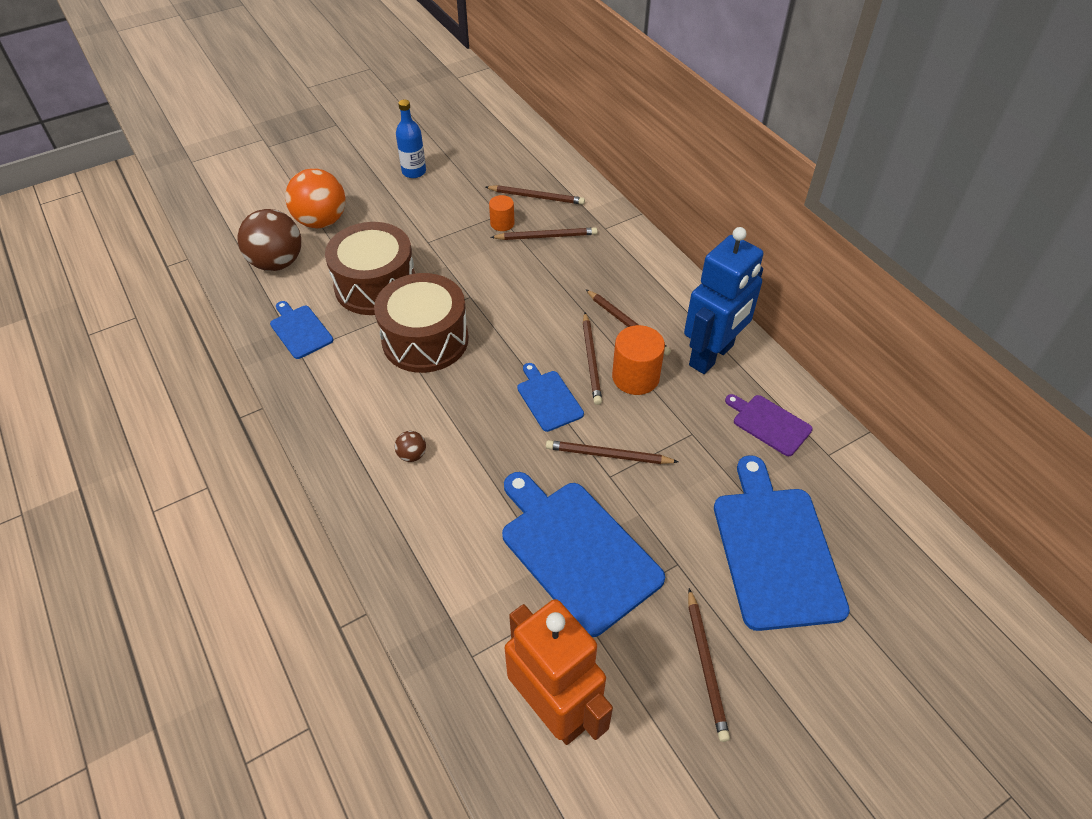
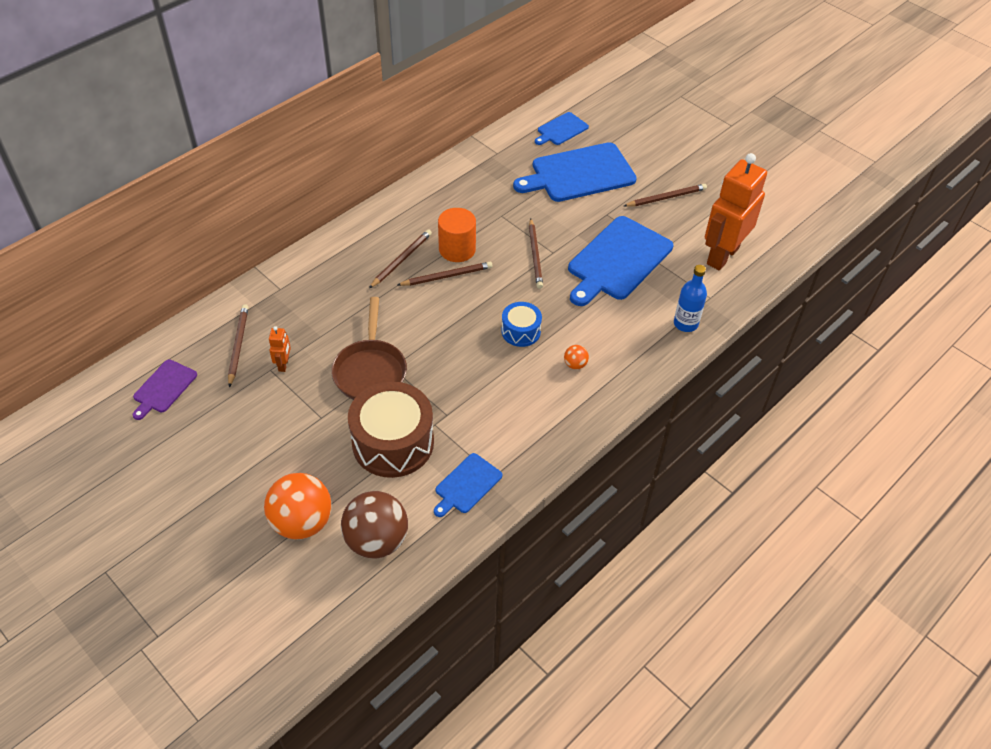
camera: 105 degrees left, 0 degrees up
brown drum [374,273,469,373] -> none
brown ball [395,431,426,462] -> orange ball [564,345,589,370]
blue bottle [396,100,426,178] -> blue bottle moved to [674,265,707,332]
orange cylinder [489,195,515,231] -> orange robot [269,326,291,372]
brown pencil [490,227,597,240] -> none
blue cutting board [517,363,584,432] -> blue cutting board moved to [535,112,589,145]
blue robot [684,227,763,374] -> none
purple cutting board [725,394,813,456] -> purple cutting board moved to [133,359,197,420]
none -> brown pan [331,297,407,400]
none -> blue drum [501,302,542,347]

